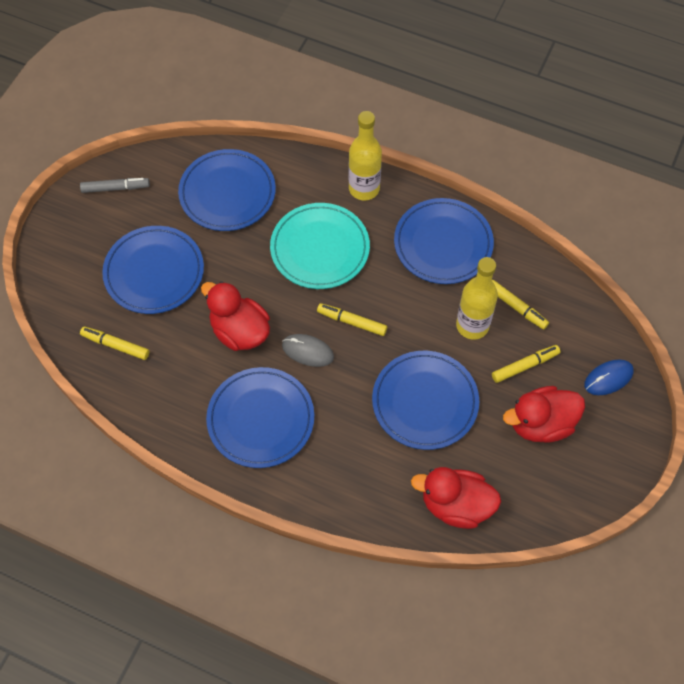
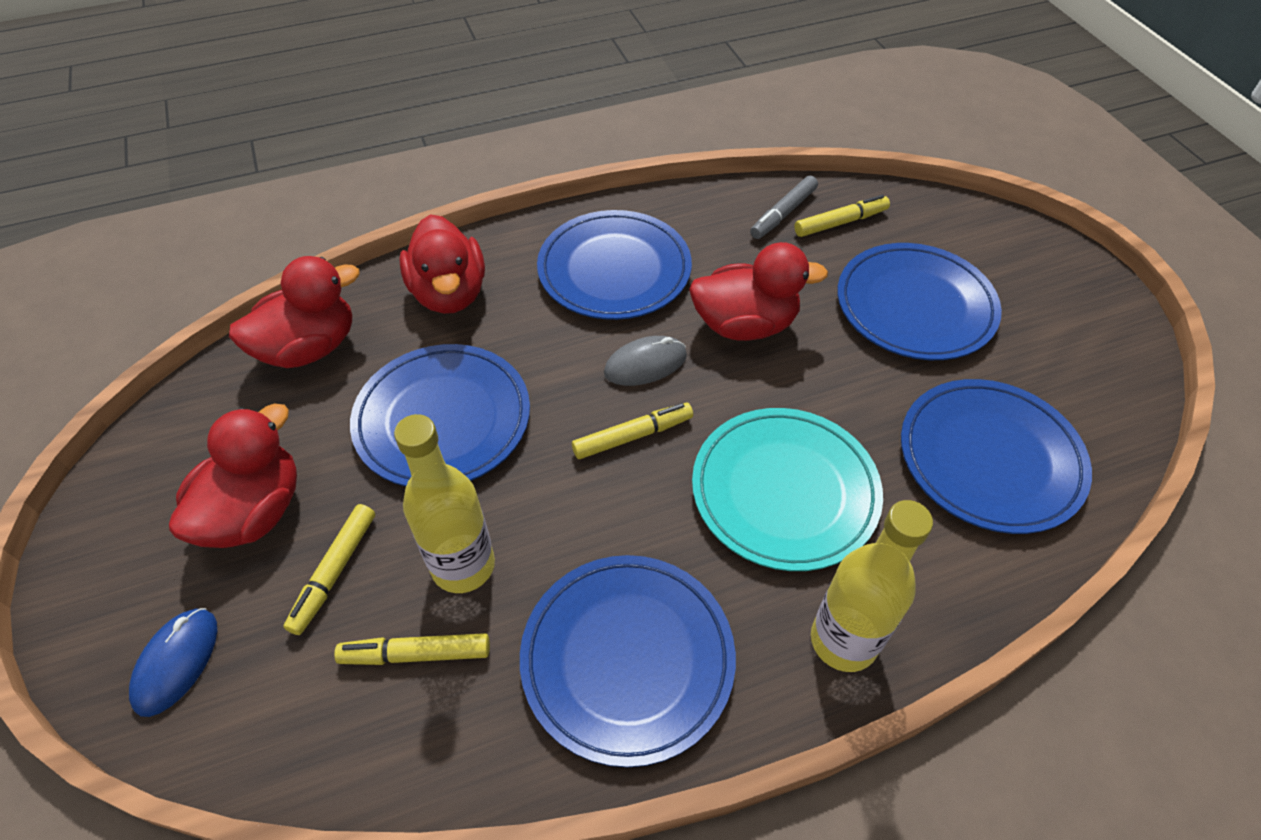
camera: 135 degrees right, 10 degrees down
grey marker [80,178,150,193] -> grey marker moved to [750,175,818,239]
none -> red duck [399,214,485,314]

